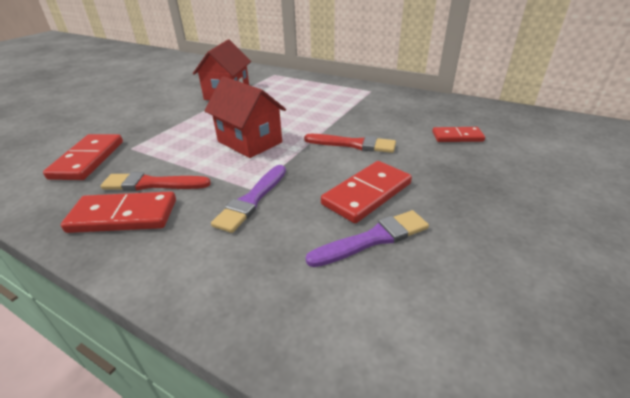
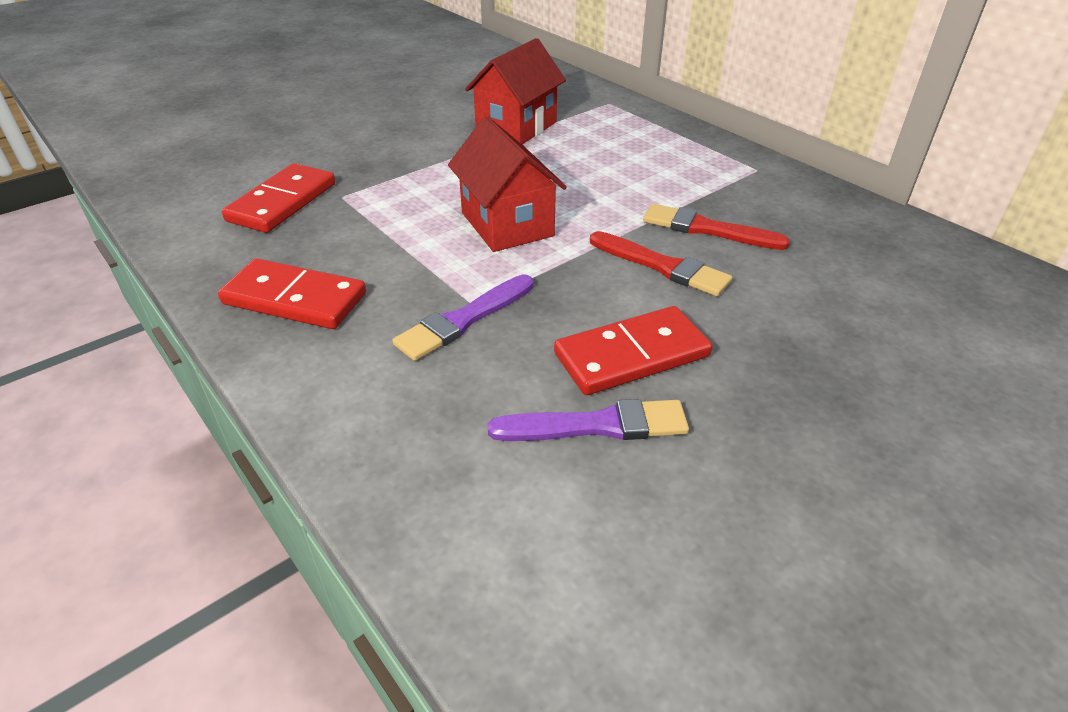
camera: 20 degrees right, 5 degrees up
red brush [101,172,211,191] -> red brush moved to [643,204,790,250]
red domino [432,127,485,142] -> none

